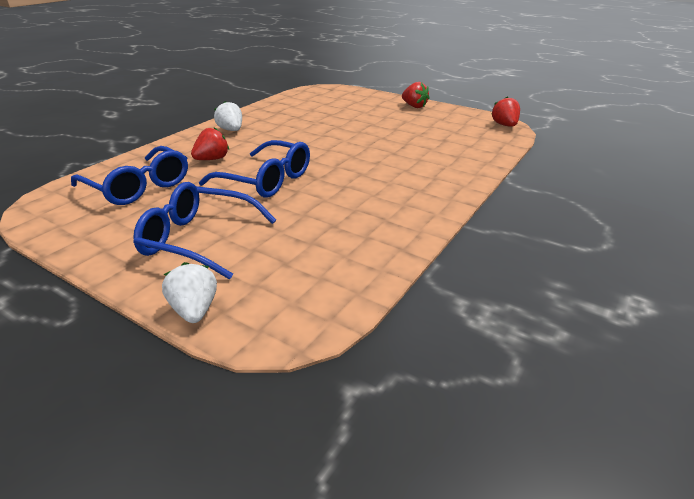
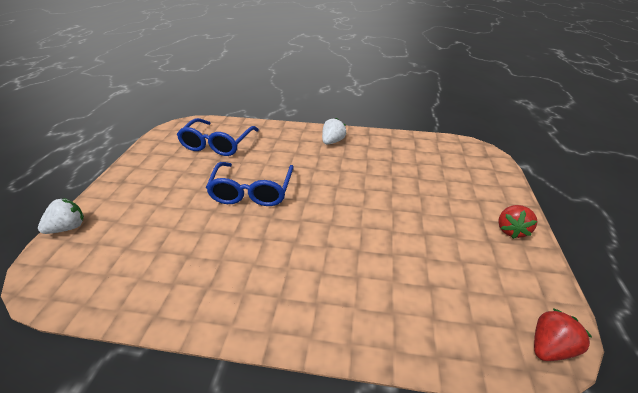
camera: 65 degrees right, 5 degrees up
blue glasses [133,182,276,279] -> none
red strawberry [191,127,229,160] -> none

